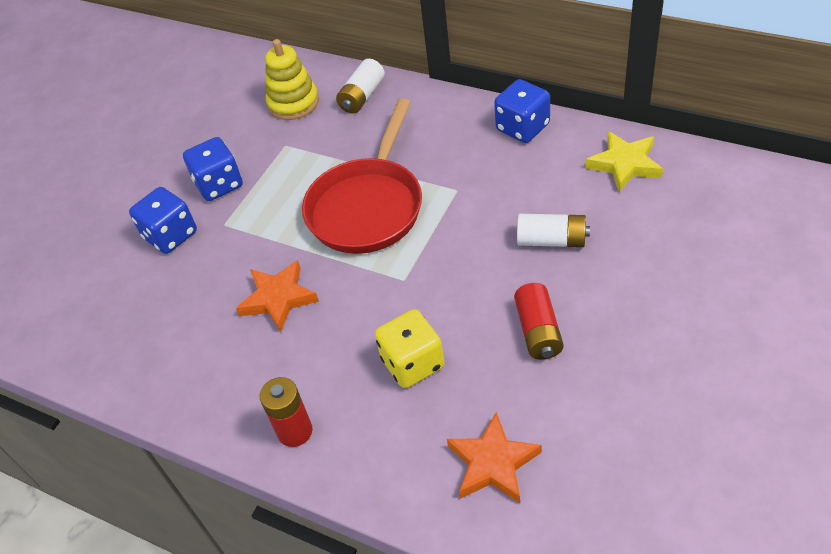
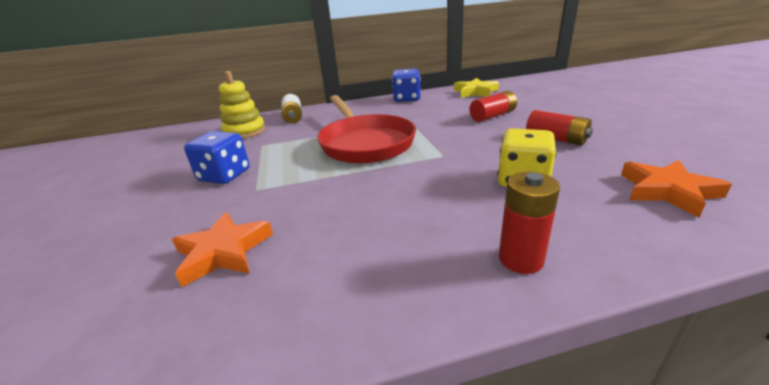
camera: 45 degrees left, 20 degrees down
blue dice [129,187,197,254] -> none
orange star [236,260,319,332] -> orange star moved to [172,212,273,287]
white battery [517,214,590,247] -> red battery [469,91,517,122]

